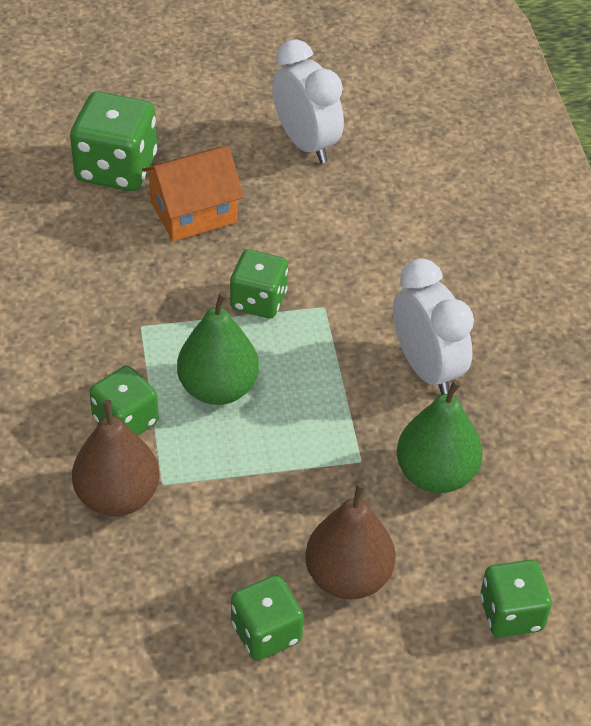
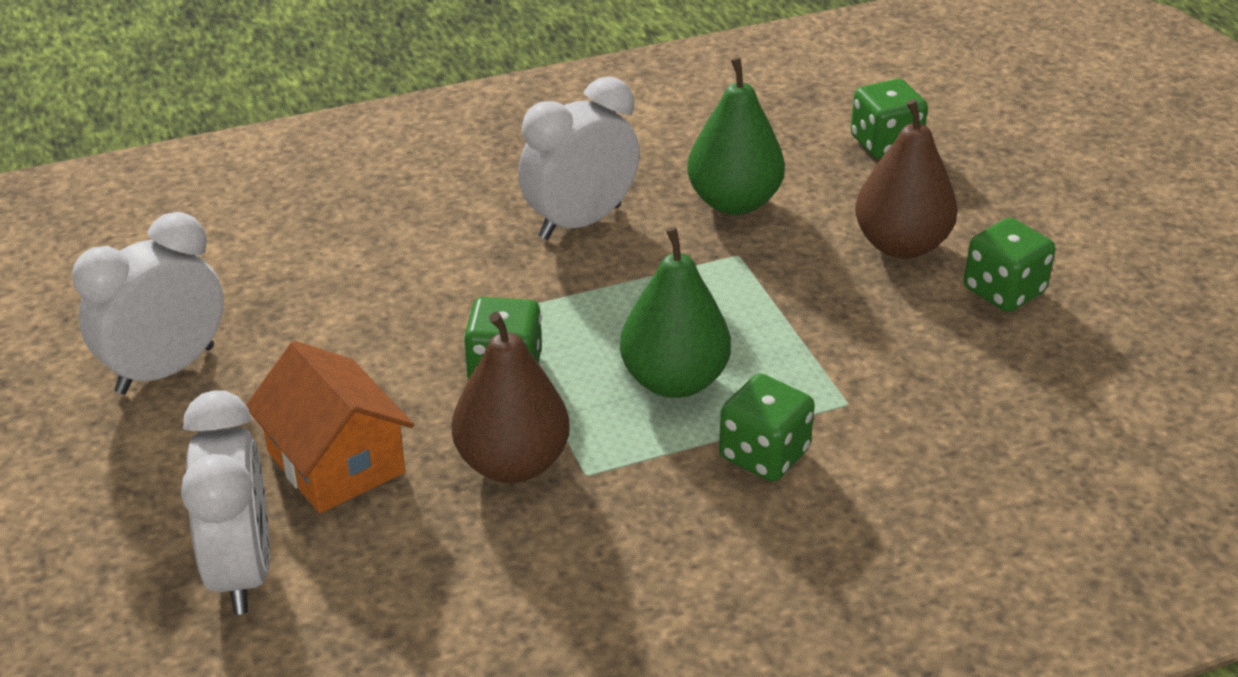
camera: 100 degrees left, 10 degrees down
green dice [70,92,157,191] -> white clock [181,391,270,615]
brown pear [72,400,159,516] -> brown pear moved to [452,312,570,483]

